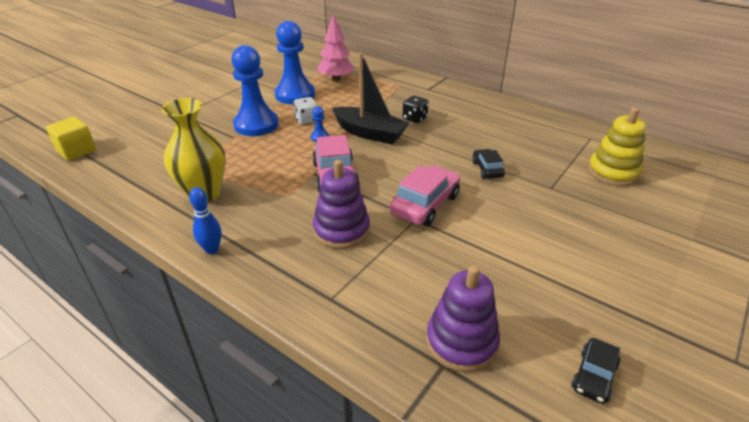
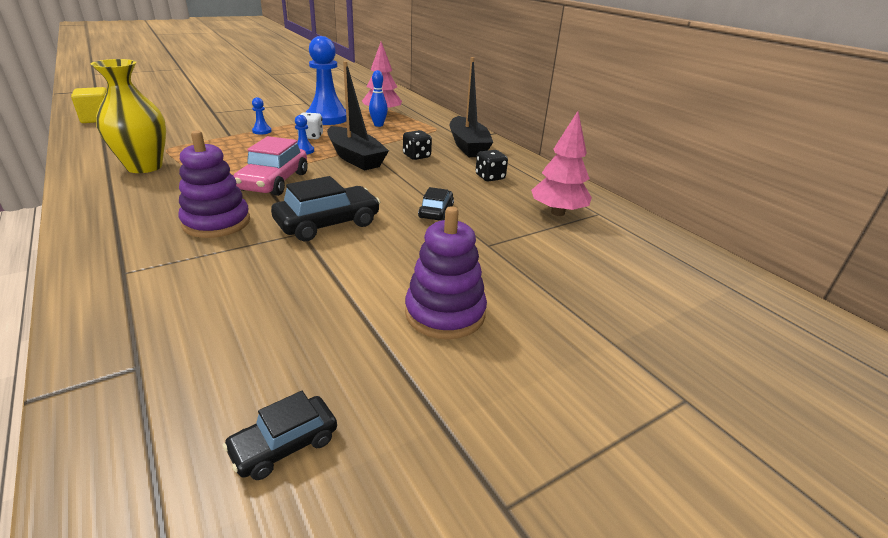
camera: 20 degrees right, 5 degrees down
blue bowling pin [189,187,222,254] -> blue bowling pin moved to [369,70,388,127]
blue pawn [231,45,279,136] -> blue pawn [252,97,272,134], size x0.40
pink car [390,165,460,226] -> black car [271,176,380,241]
purple stacking toy [426,265,500,372] -> purple stacking toy moved to [405,206,487,339]
yellow stacking toy [588,107,646,186] -> none
none -> black boat [449,57,493,157]
none -> black dice [475,150,508,182]
none -> pink tree [531,111,592,216]

